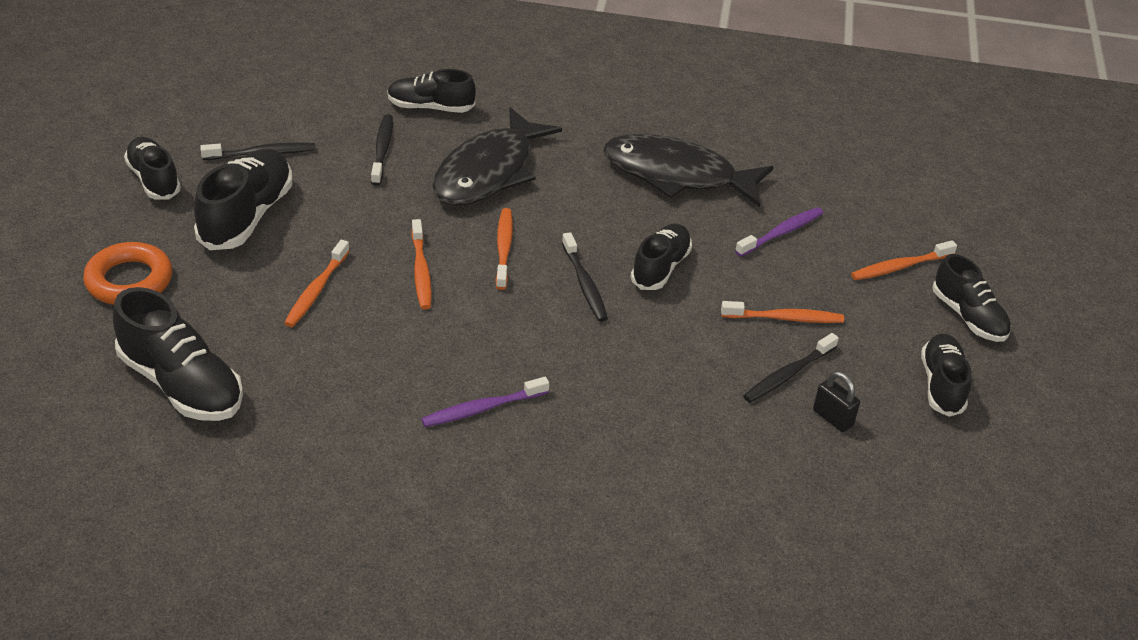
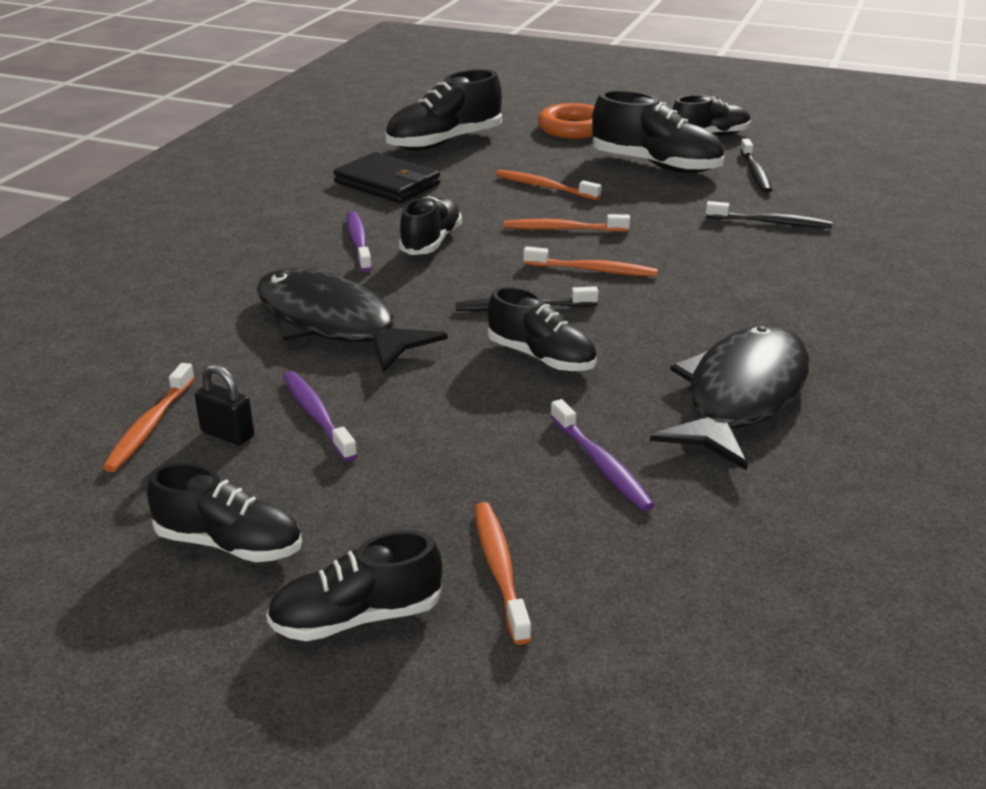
camera: 105 degrees right, 10 degrees down
black shoe [387,69,476,113] -> black shoe moved to [399,196,462,255]
black fish [432,107,562,206] -> black fish moved to [256,268,448,373]
orange toothbrush [721,301,844,323] -> orange toothbrush moved to [103,363,195,472]
black toothbrush [743,333,839,403] -> purple toothbrush [283,371,357,461]
black padlock [813,371,860,432] -> black padlock turned 60 degrees clockwise [194,364,254,446]
none -> black wallet [333,152,440,203]

